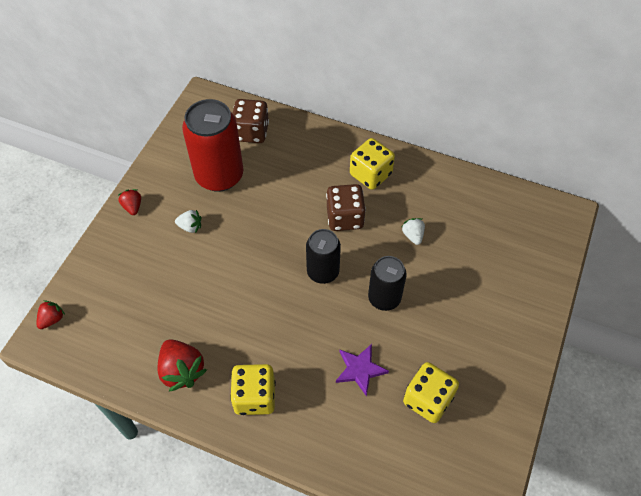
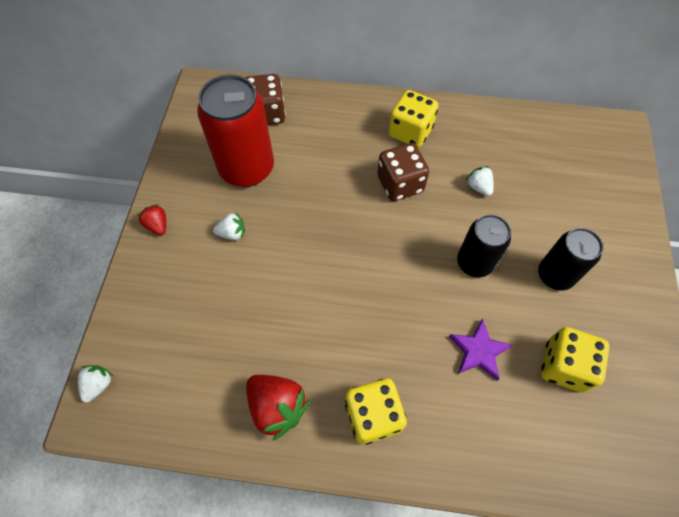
camera: 15 degrees left, 5 degrees up
red strawberry [36,300,65,329] -> white strawberry [78,365,113,402]
black can [306,229,341,284] -> black can moved to [538,228,603,290]

